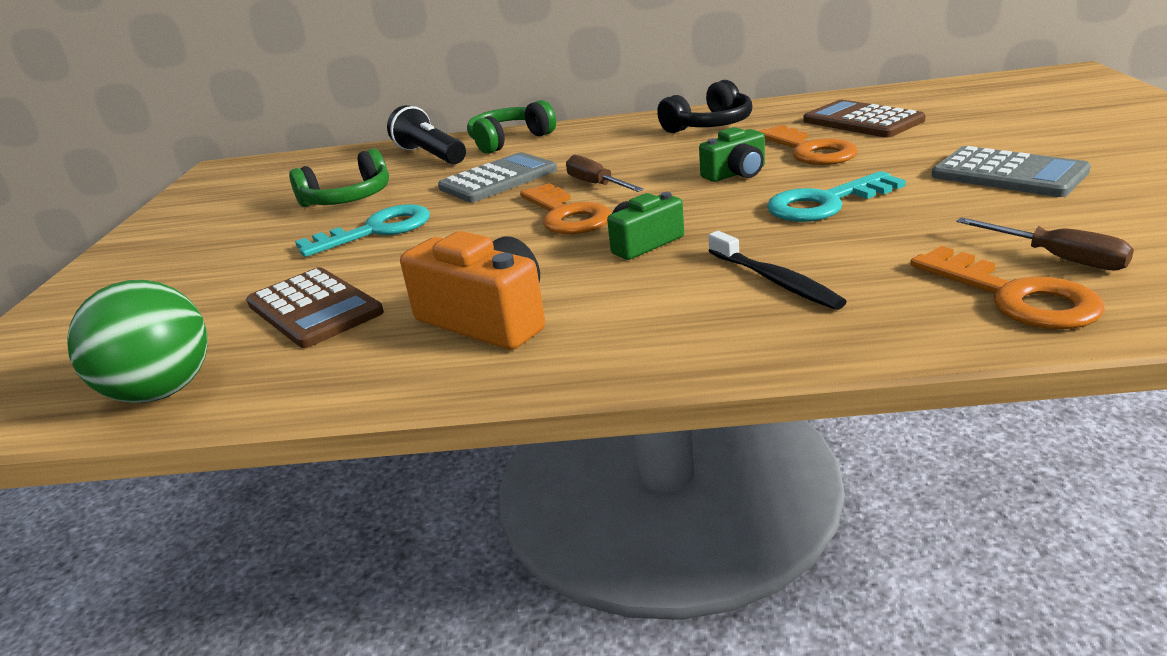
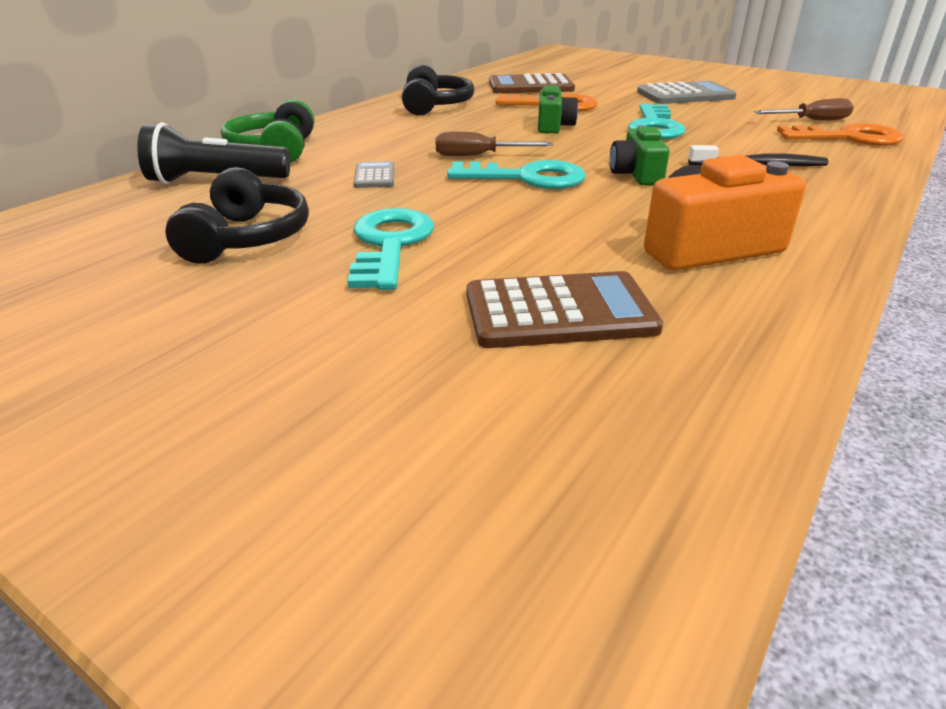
camera: 60 degrees left, 5 degrees up
green ball [67,280,208,403] -> none
green headphones [289,149,389,207] -> black headphones [165,167,309,264]
grey calculator [438,152,557,202] -> grey calculator [354,161,394,188], size x0.52
orange key [520,183,612,234] -> turquoise key [447,160,586,189]

